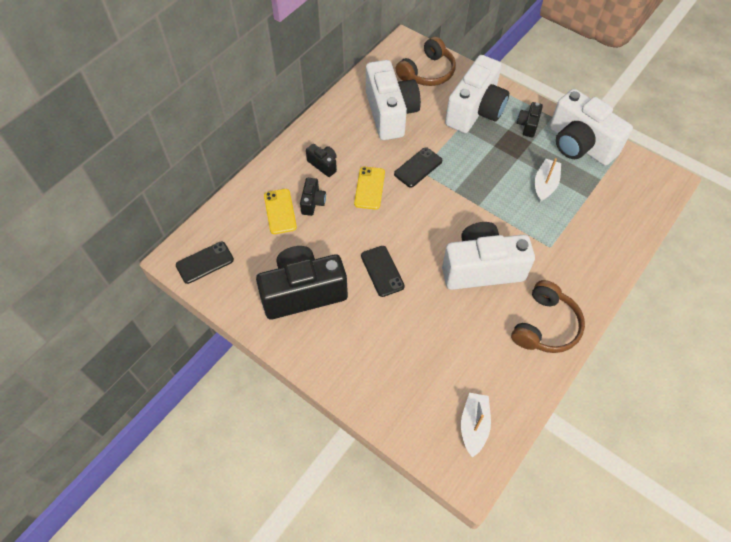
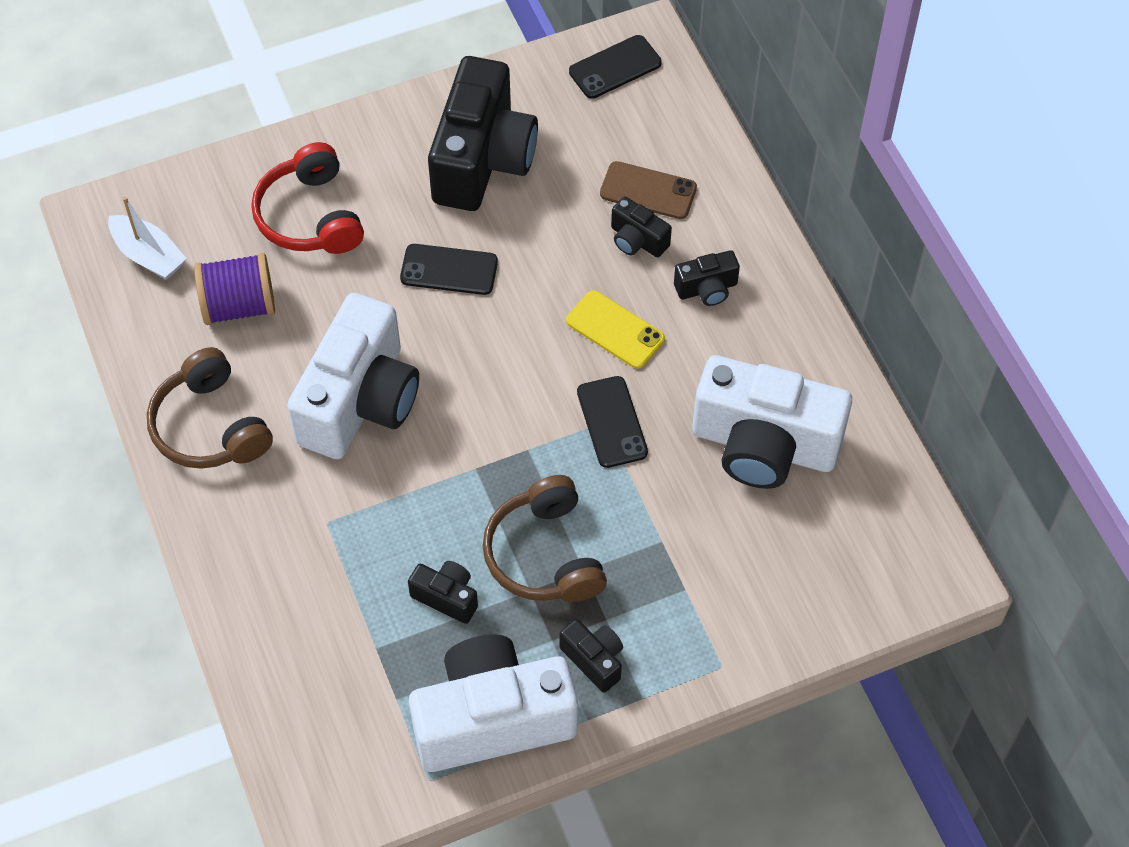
camera: 120 degrees right, 0 degrees up
black phone [176,241,234,284] -> black phone turned 60 degrees clockwise [569,35,662,99]
yellow phone [264,189,297,234] -> brown phone [600,161,697,219]
brown headphones [396,36,456,86] -> brown headphones moved to [483,475,607,602]
white camera [445,55,509,133] -> none
white boat [535,158,561,202] -> black camera [408,561,478,624]
none -> purple spool [194,253,275,325]
none -> red headphones [251,142,364,254]

